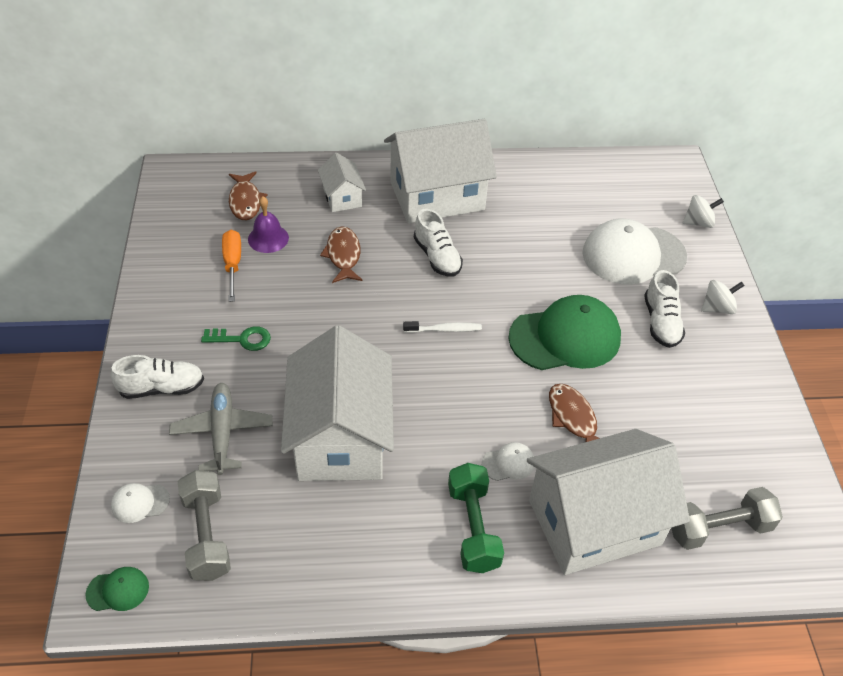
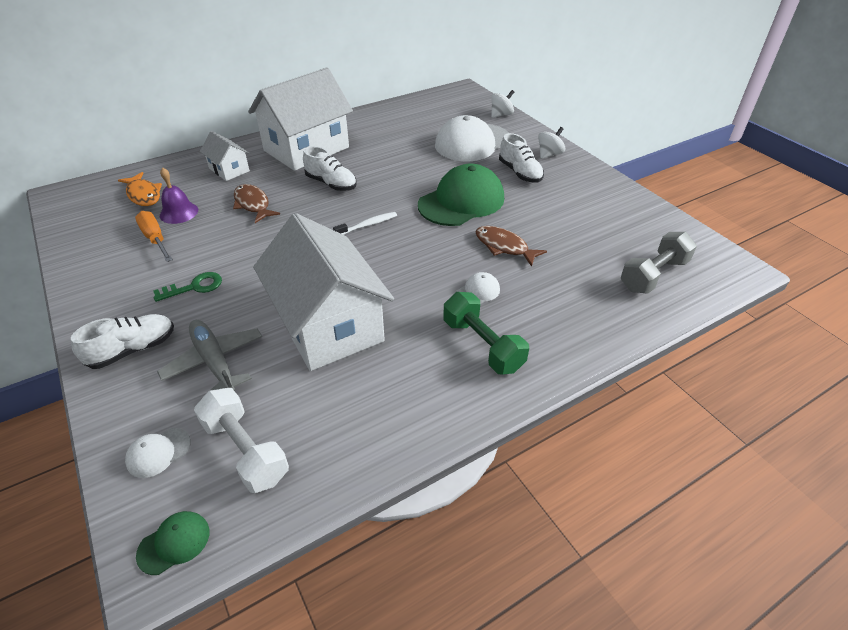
camera: 25 degrees left, 5 degrees down
grey dumbbell [178,470,231,581] -> white dumbbell [194,388,289,493]
brown fish [229,171,268,221] -> orange fish [118,172,162,206]
white house [527,429,690,575] -> none

